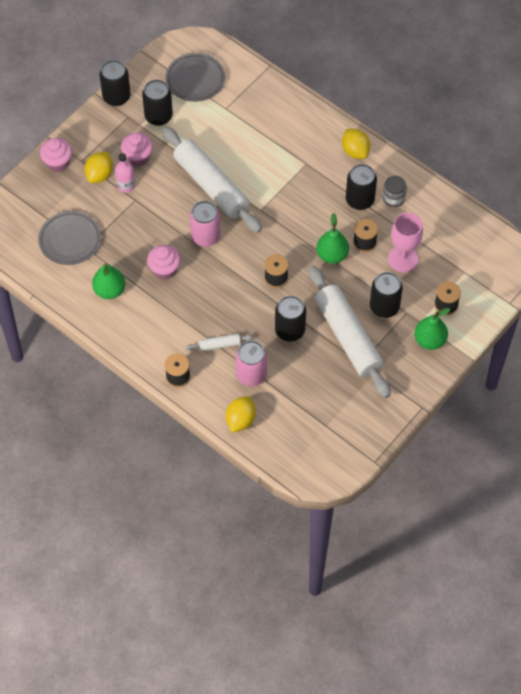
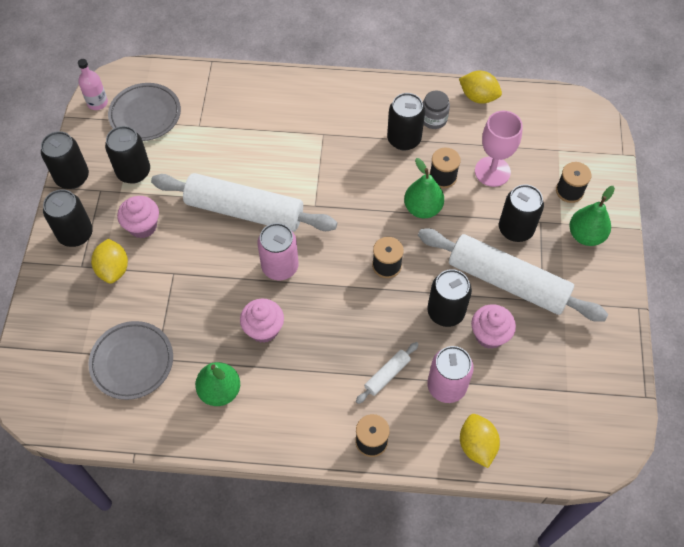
camera: 35 degrees left, 0 degrees up
pink cupcake [40,138,72,172] -> pink cupcake moved to [471,304,516,349]
pink bottle [115,153,135,193] -> pink bottle moved to [78,59,108,110]
yellow lemon [342,129,370,159] -> yellow lemon moved to [459,71,502,104]
none -> black can [43,189,93,247]

